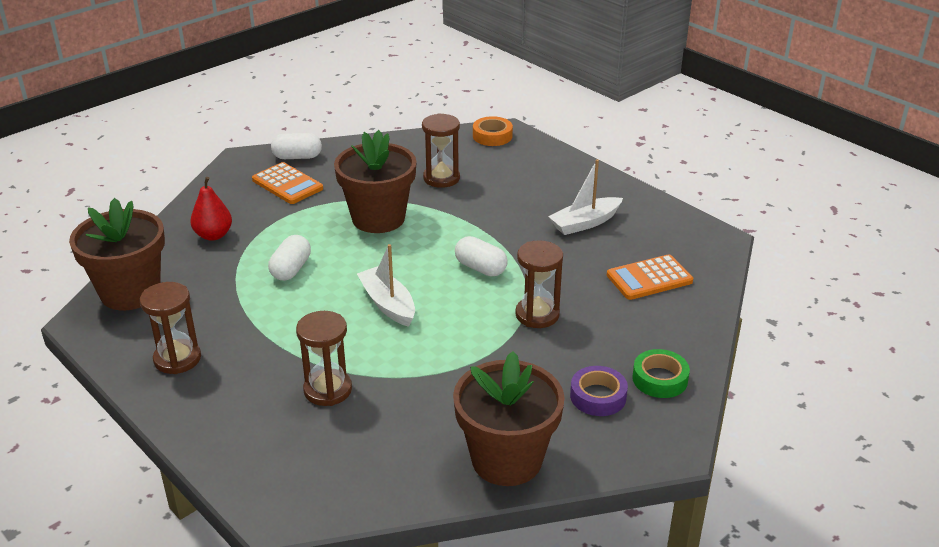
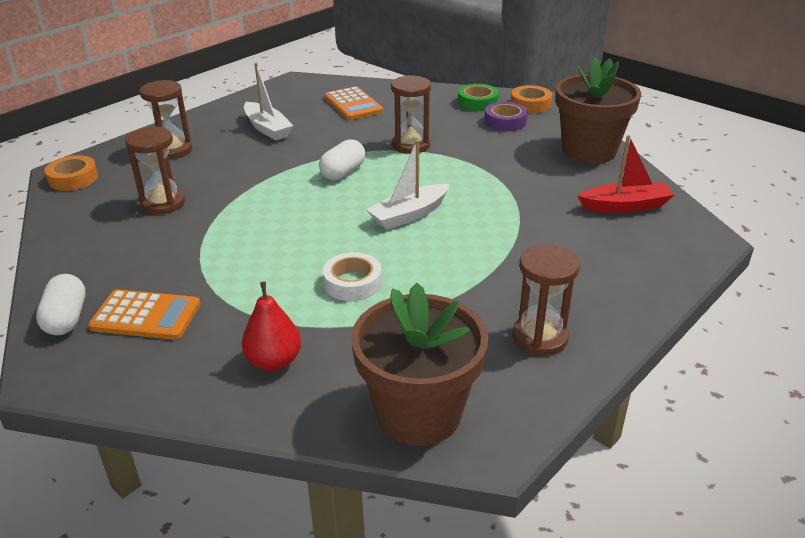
camera: 95 degrees left, 0 degrees up
orange calculator [252,162,323,204] -> orange calculator turned 60 degrees clockwise [88,289,200,340]
white capsule [268,235,311,281] -> white tape [323,252,382,301]
brown hourglass [296,311,352,406] -> brown hourglass moved to [140,80,192,159]
brown flower pot [334,130,417,233] -> none
none -> orange tape [511,85,552,113]
none -> red boat [578,135,675,213]

